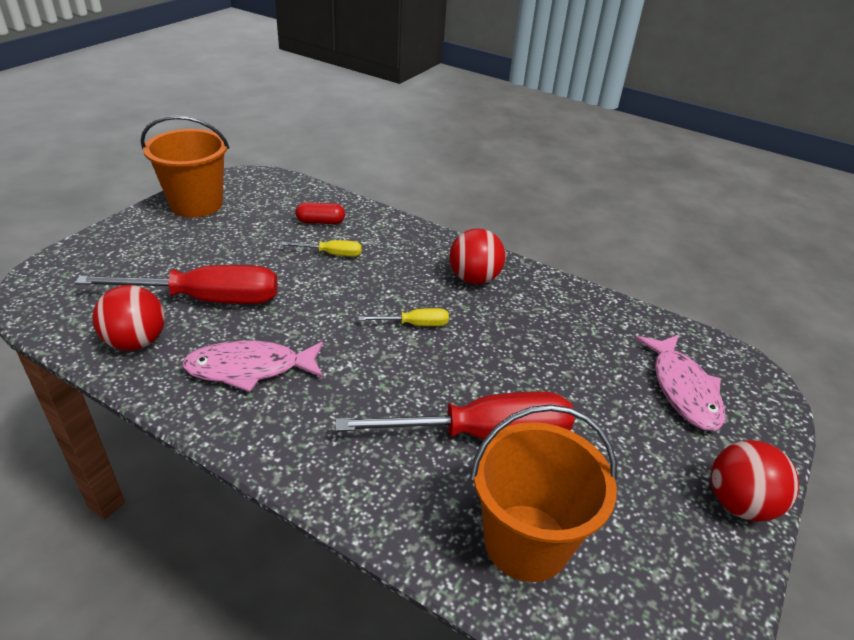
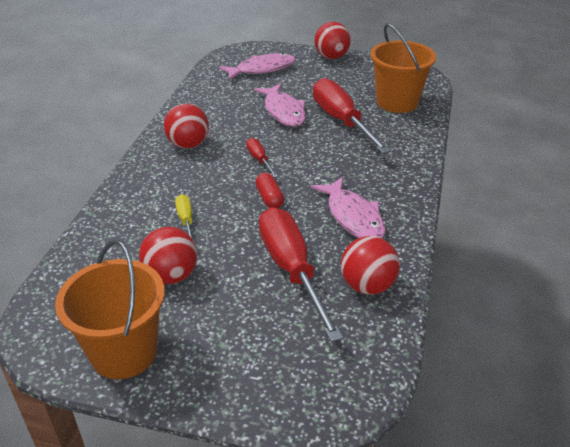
camera: 105 degrees left, 0 degrees up
red capsule [295,202,345,224] -> red capsule moved to [255,173,284,208]
yellow screwdriver [358,308,449,326] -> red screwdriver [246,138,278,178]
none -> red ball [139,227,197,284]
none -> pink fish [254,84,306,127]

